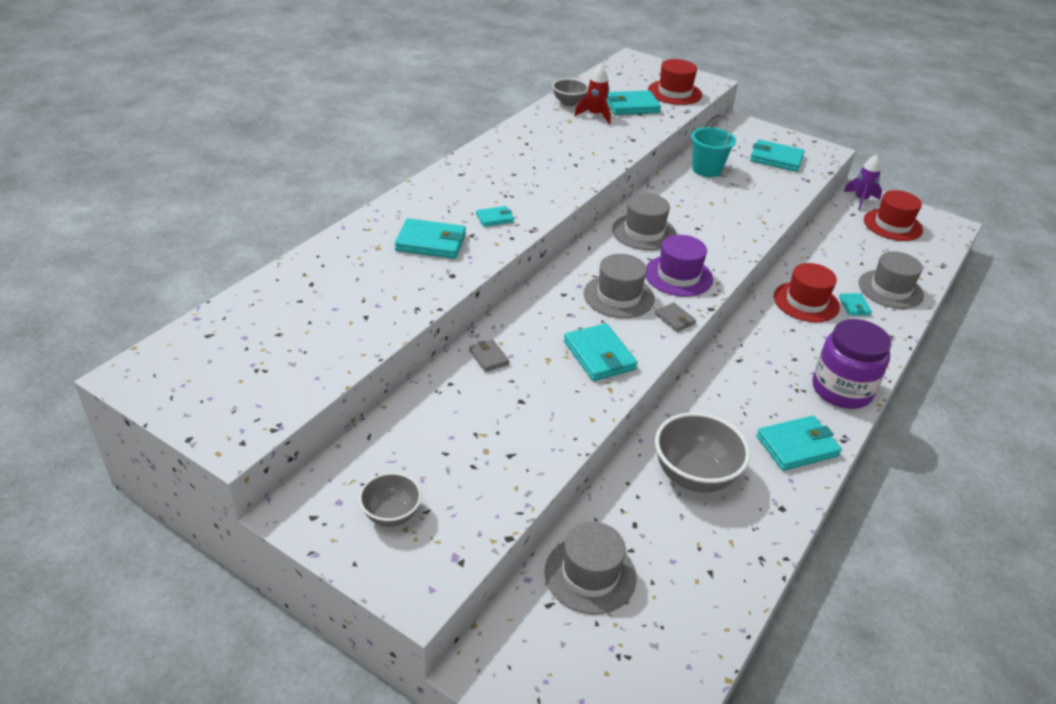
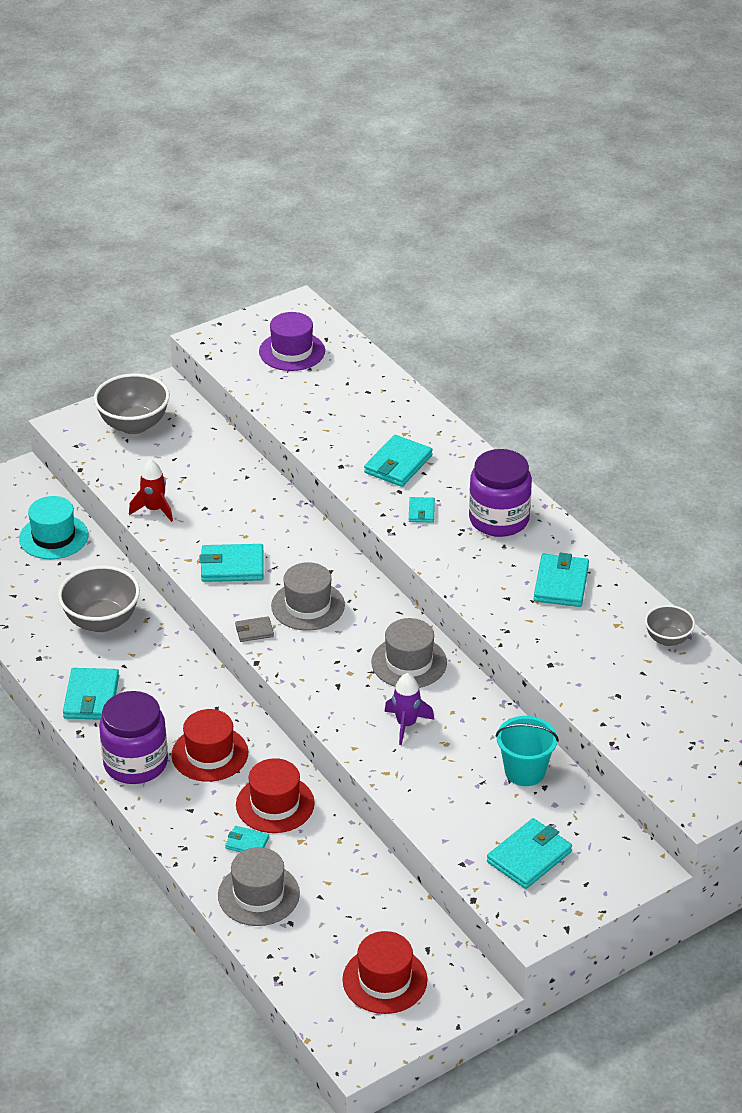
camera: 115 degrees right, 0 degrees up
grey bowl [359,472,422,527] -> grey bowl [94,374,170,434], size x1.74
grey wallet [469,339,509,372] -> none
grey hat [545,522,636,615] -> turquoise hat [19,496,89,559]
red rocket [574,65,611,124] -> red rocket moved to [129,459,173,522]
turquoise wallet [607,90,661,115] -> turquoise wallet moved to [534,552,589,607]
purple hat [646,235,713,297] -> purple hat moved to [259,312,325,371]
red hat [648,59,702,105] -> red hat moved to [171,709,248,782]
purple rocket [843,155,882,210] -> purple rocket moved to [384,673,434,745]
none -> purple jar [469,449,532,537]

